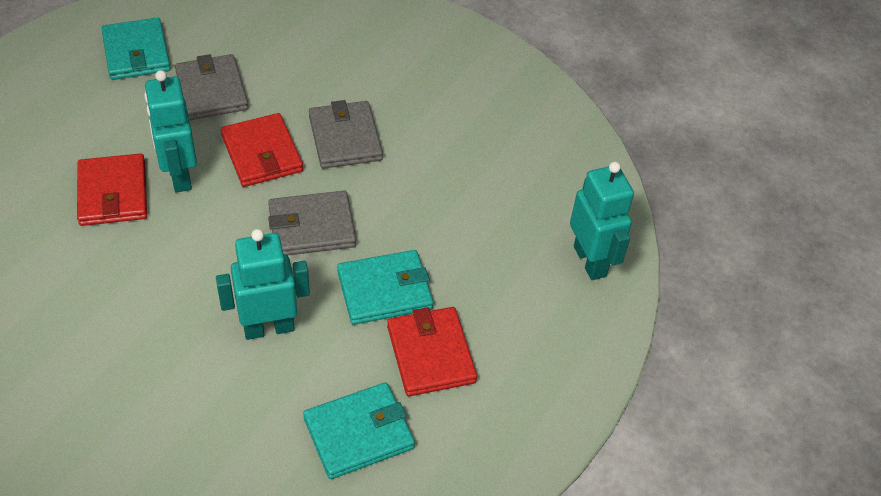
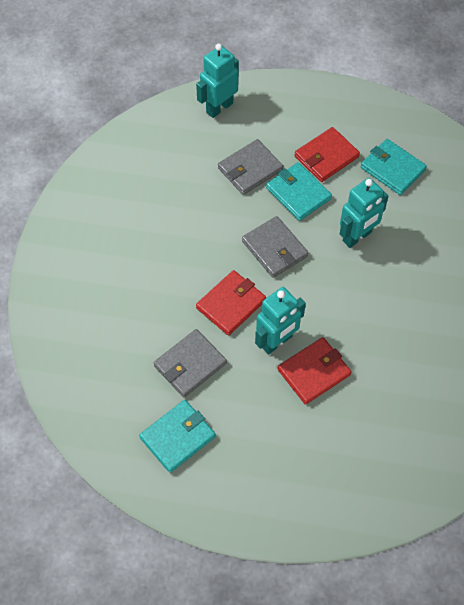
camera: 110 degrees left, 10 degrees up
turquoise robot [216,229,310,340] -> turquoise robot turned 90 degrees counterclockwise [340,178,388,248]
grey wallet [309,100,383,169] -> grey wallet moved to [218,139,283,195]

